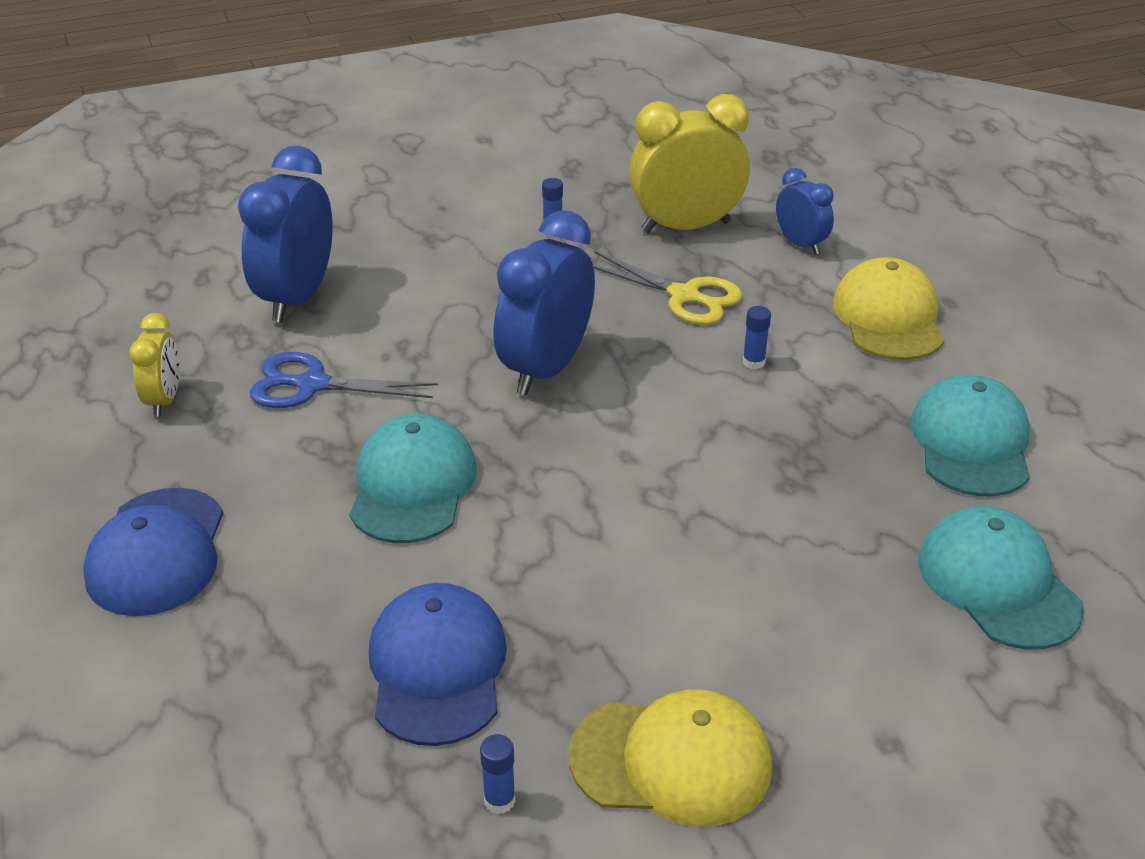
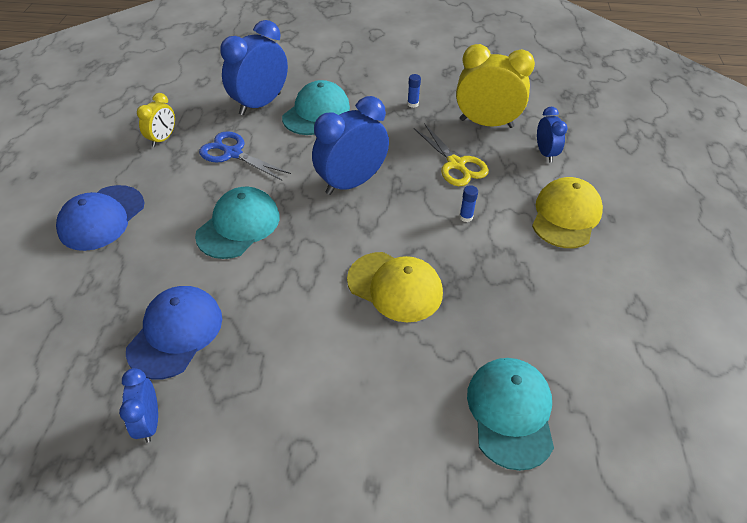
camera: 25 degrees right, 10 degrees up
blue glue stick [480,734,515,814] -> blue clock [119,368,158,443]
yellow cap [569,689,772,827] -> yellow cap moved to [347,252,443,322]
turquoise cap [910,375,1030,497] -> turquoise cap moved to [282,80,350,135]

